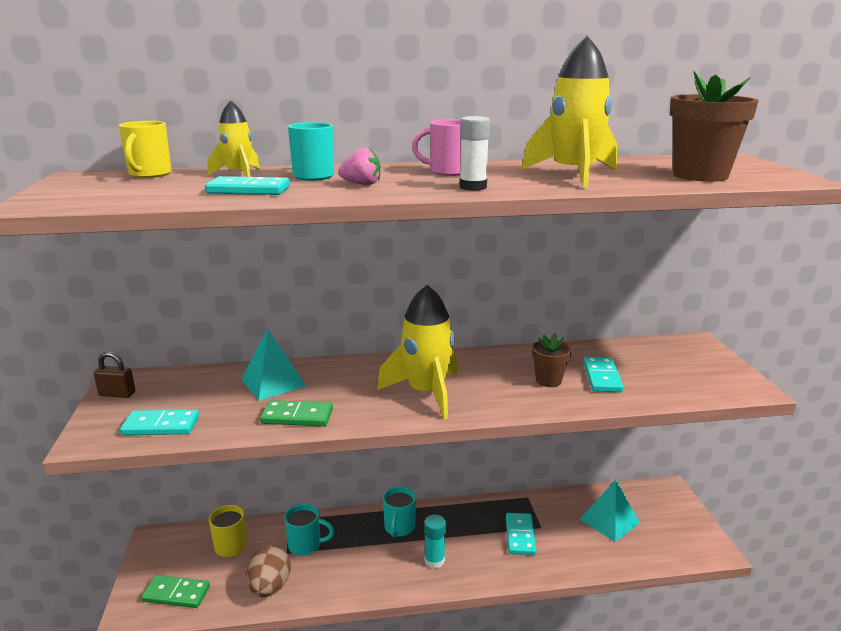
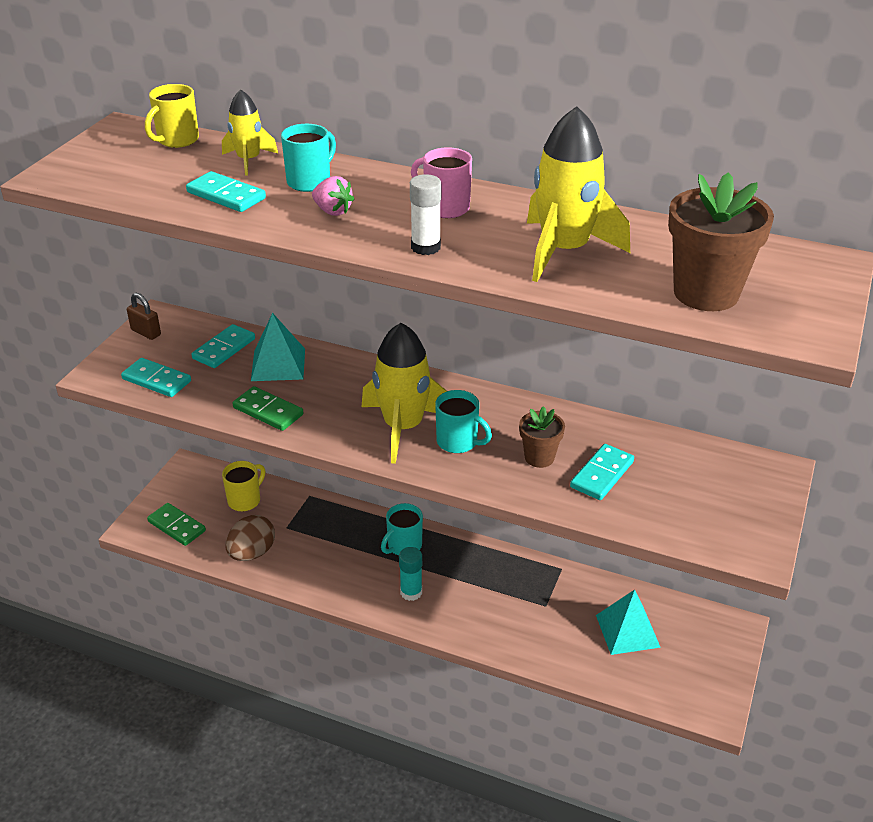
camera: 30 degrees right, 15 degrees up
turquoise mug [284,504,334,556] -> turquoise mug moved to [435,390,492,453]
turquoise domino [506,513,536,555] -> turquoise domino moved to [191,324,255,368]

